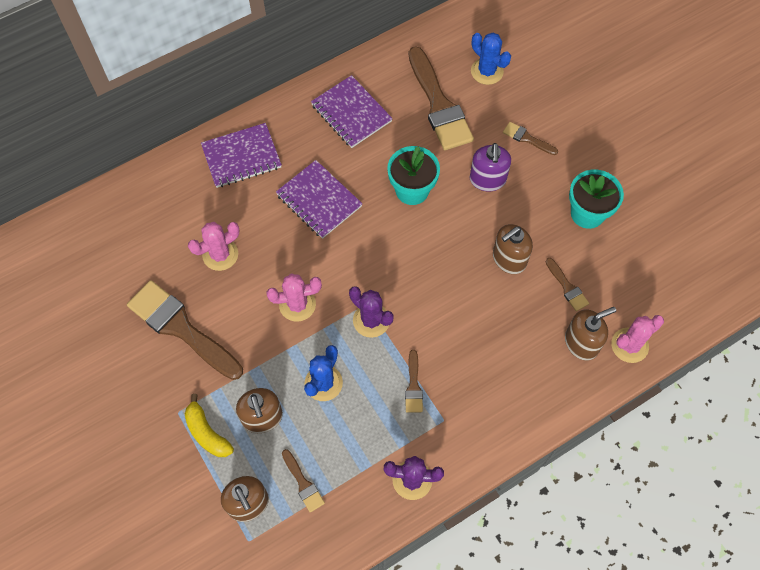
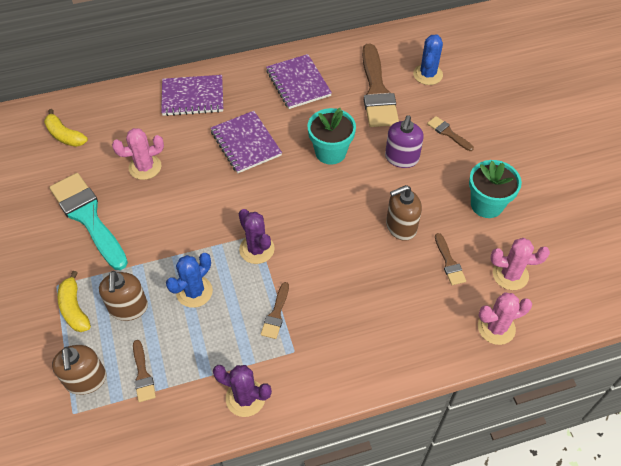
camera: 15 degrees right, 10 degrees down
brown brush [127,280,243,380] -> turquoise brush [49,173,128,270]
pink cactus [266,273,322,322] -> pink cactus moved to [490,238,550,290]
blue cactus [471,33,511,85] -> blue cactus turned 45 degrees clockwise [413,34,443,85]
brown soap dispenser [565,307,616,361] -> none
none -> yellow banana [44,109,88,147]

